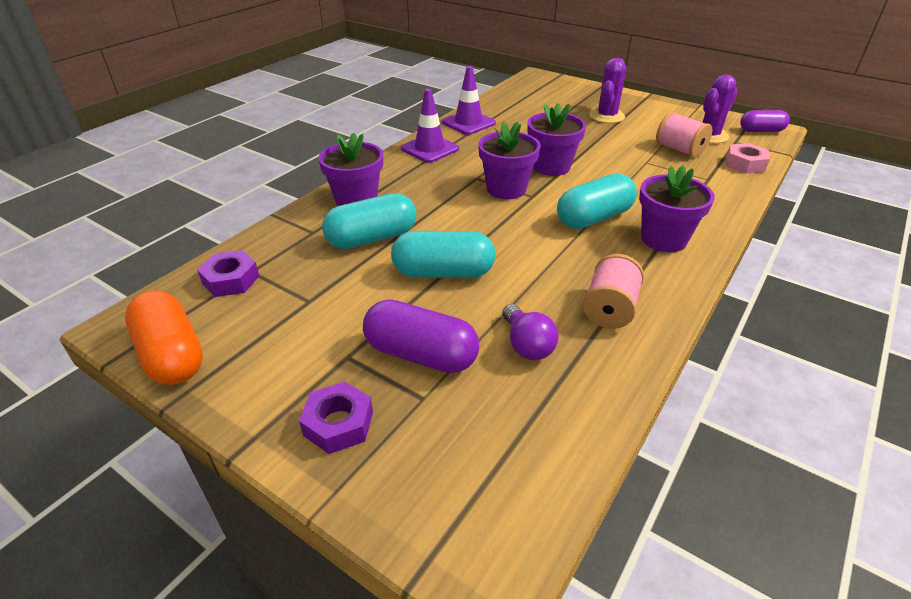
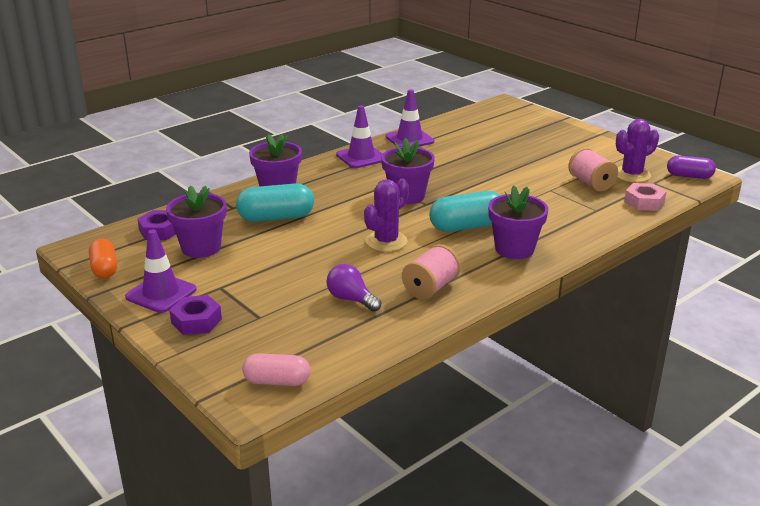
camera: 15 degrees right, 10 degrees down
orange capsule [125,290,203,385] -> orange capsule [89,239,117,279], size x0.65
purple capsule [363,299,479,373] -> none
turquoise capsule [391,231,496,278] -> none
purple light bulb [503,304,559,360] -> purple light bulb turned 135 degrees clockwise [326,264,381,312]
purple flower pot [527,103,586,176] -> purple flower pot moved to [166,185,226,258]
purple cactus [590,58,626,123] -> purple cactus moved to [364,179,409,252]
none -> purple traffic cone [125,230,197,313]
none -> pink capsule [242,353,310,386]

